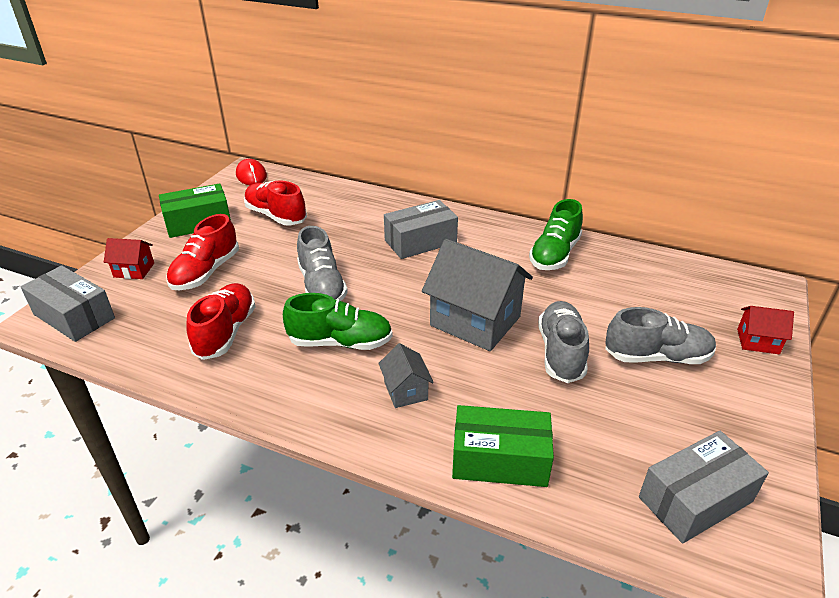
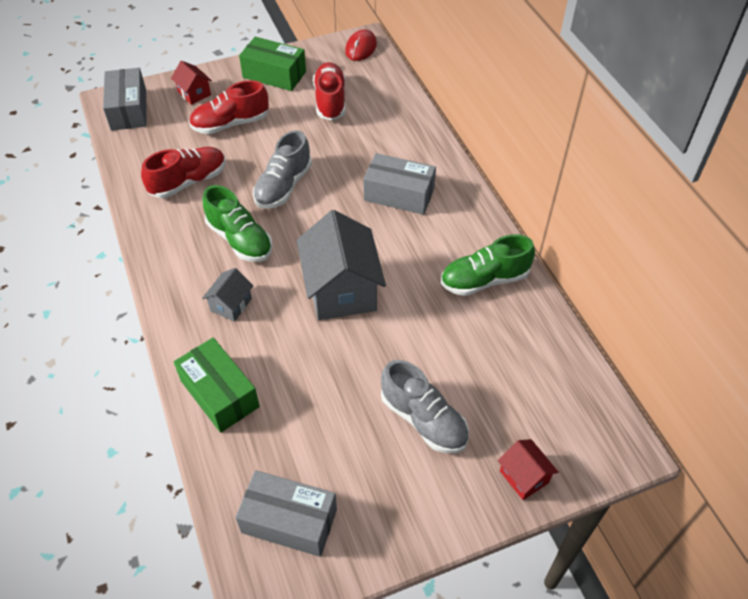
camera: 45 degrees right, 15 degrees up
grey shoe [538,301,589,383] -> none

